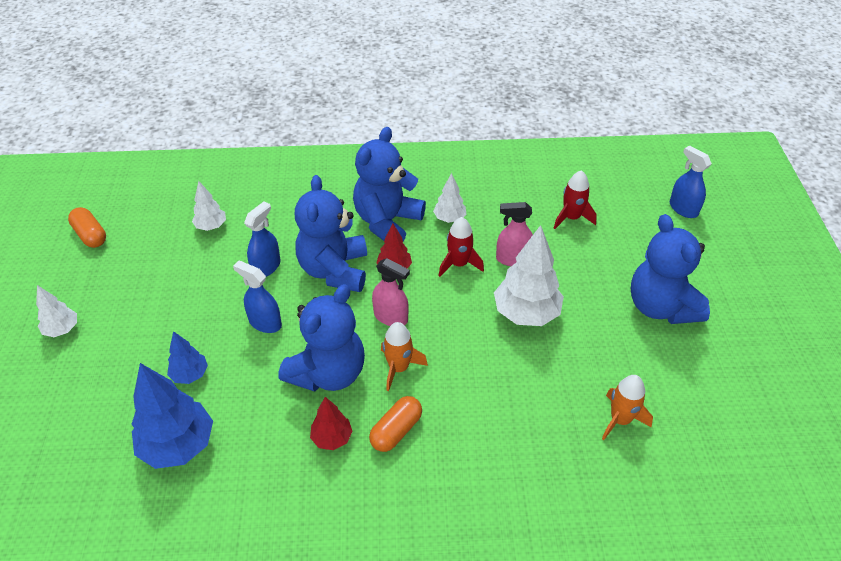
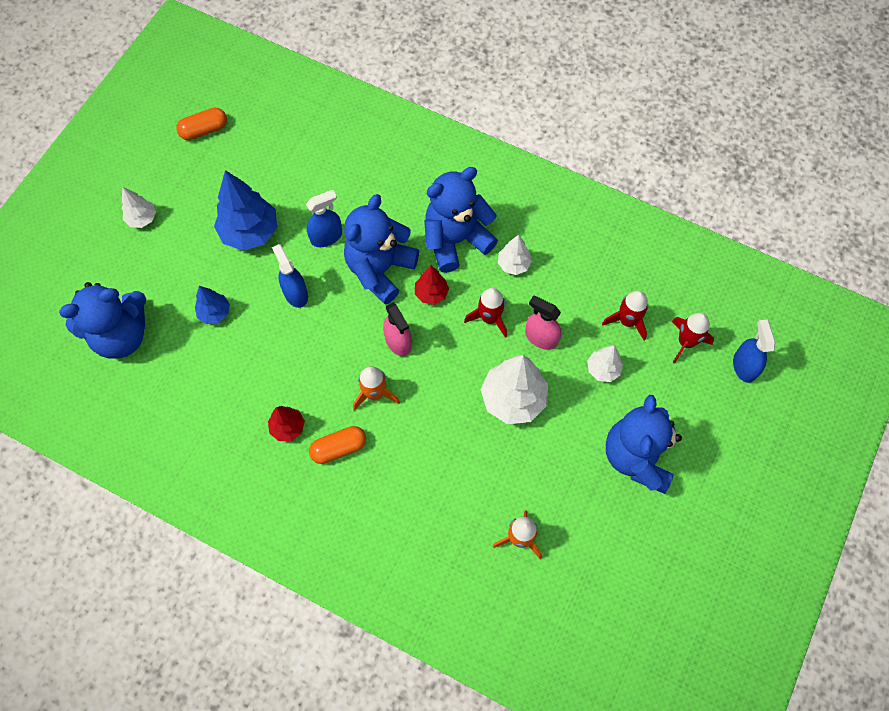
camera: 30 degrees right, 20 degrees up
orange capsule [68,207,106,248] -> orange capsule turned 75 degrees clockwise [176,108,227,140]
blue tree [132,363,213,469] -> blue tree moved to [214,170,277,251]
white tree [192,181,226,231] -> white tree moved to [587,345,623,382]
blue teddy bear [278,284,365,392] -> blue teddy bear moved to [59,282,146,358]
none -> red rocket [671,313,714,363]

